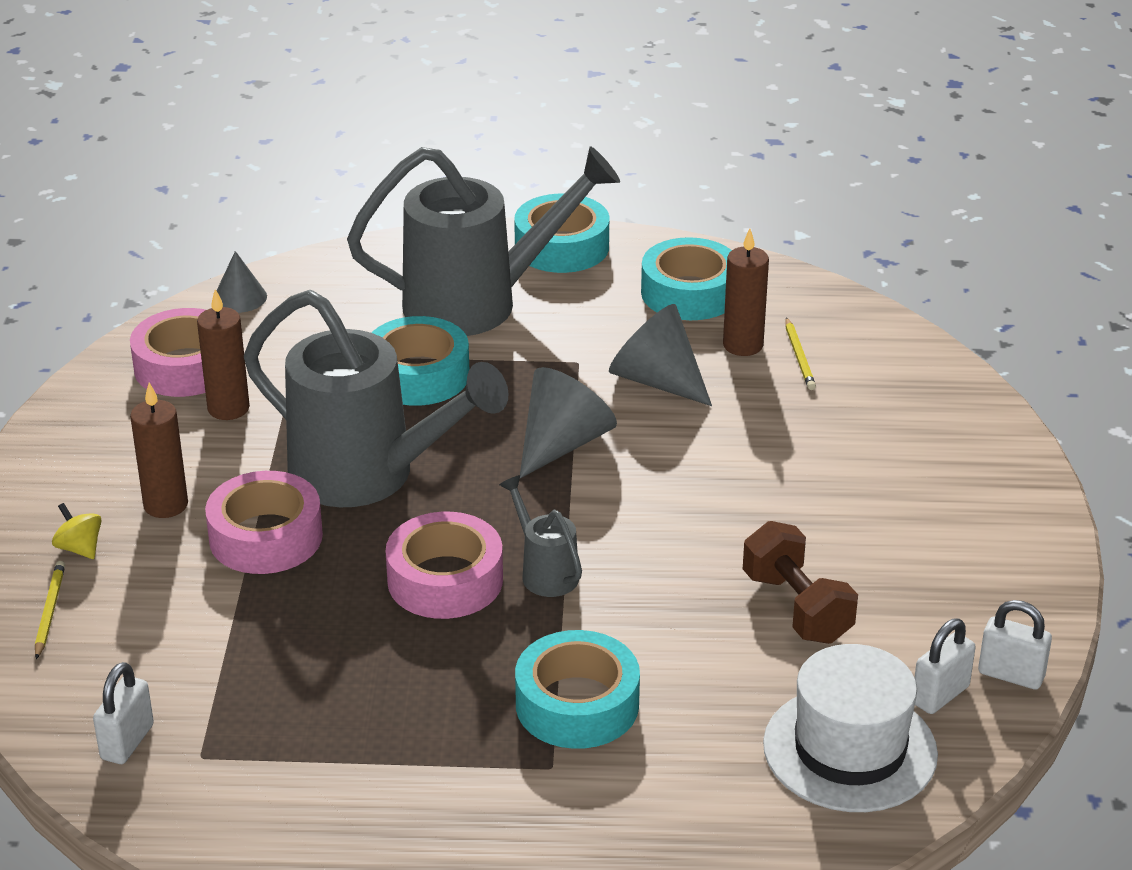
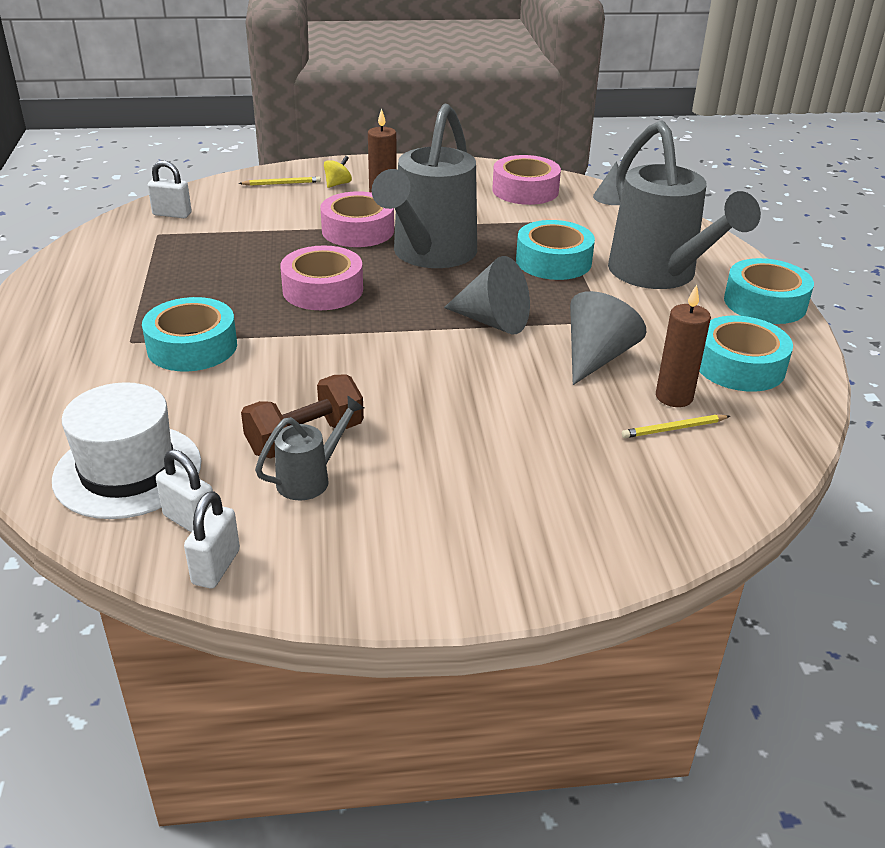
camera: 80 degrees right, 0 degrees up
brown candle [197,289,250,420] -> none
grey watering can [499,475,582,597] -> grey watering can moved to [255,396,364,501]

